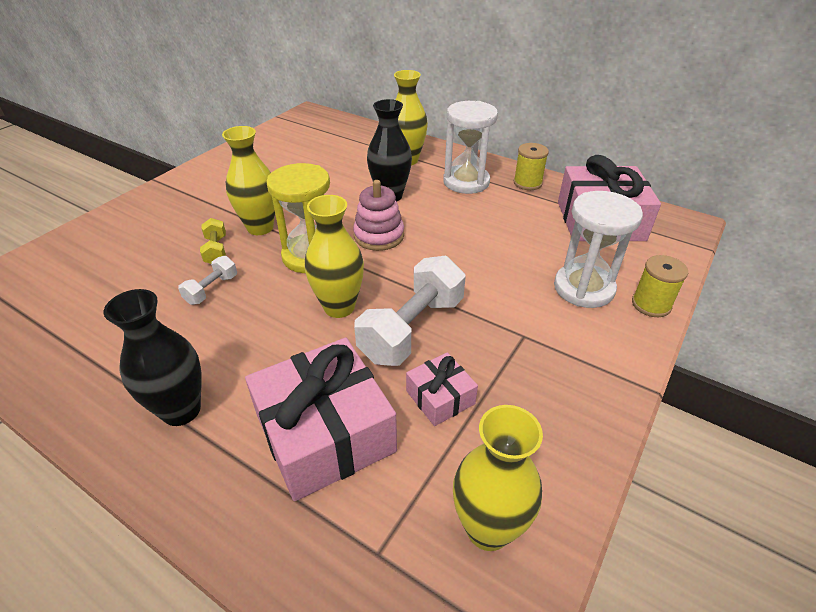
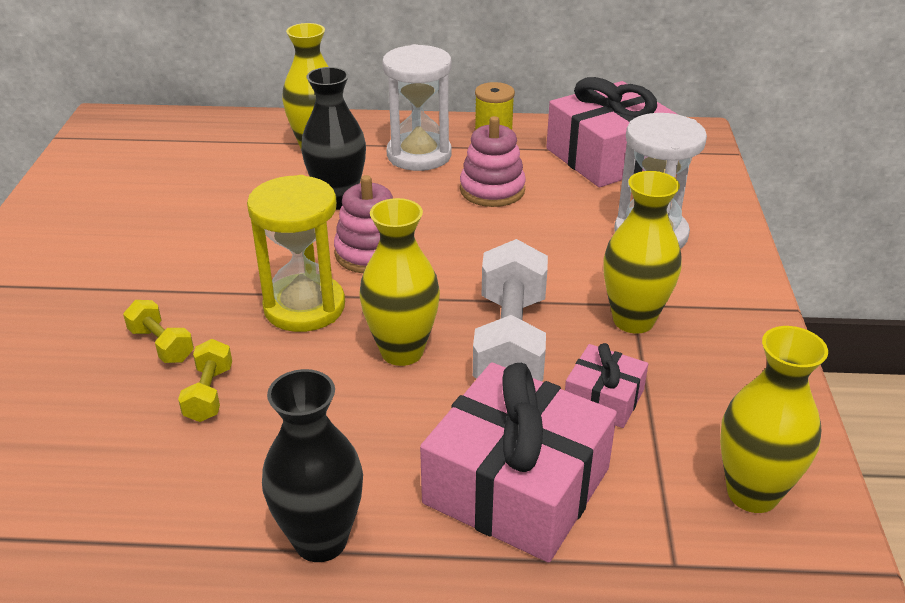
camera: 30 degrees left, 5 degrees down
white dumbbell [178,256,237,305] -> yellow dumbbell [178,339,232,422]
yellow vase [222,126,275,235] -> yellow vase moved to [603,171,682,334]
yellow spool [632,255,688,317] -> none
none -> pink stacking toy [460,116,526,207]

